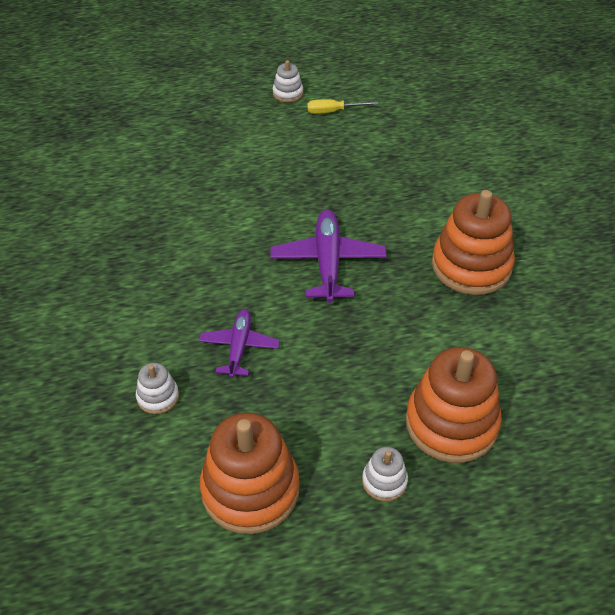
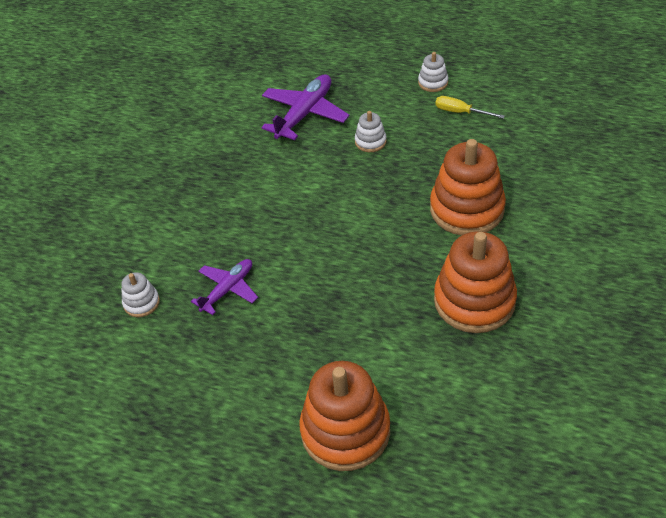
camera: 35 degrees right, 0 degrees up
orange stacking toy [200,412,299,534] -> orange stacking toy moved to [430,139,506,236]
purple plane [270,209,387,303] -> purple plane moved to [261,74,349,140]
white stacking toy [362,447,408,501] -> white stacking toy moved to [355,111,387,152]

